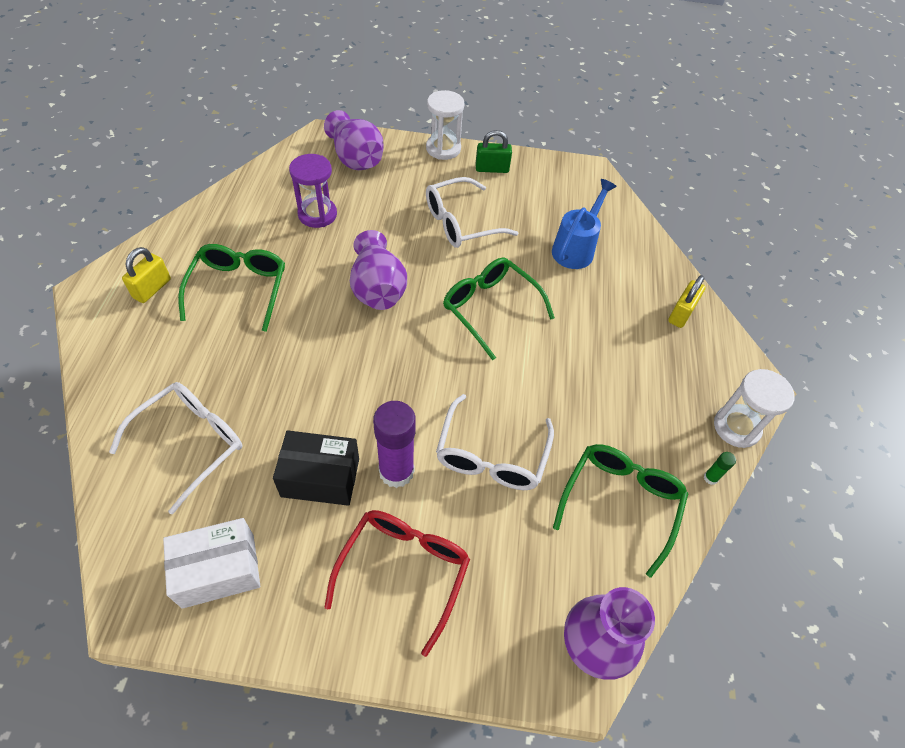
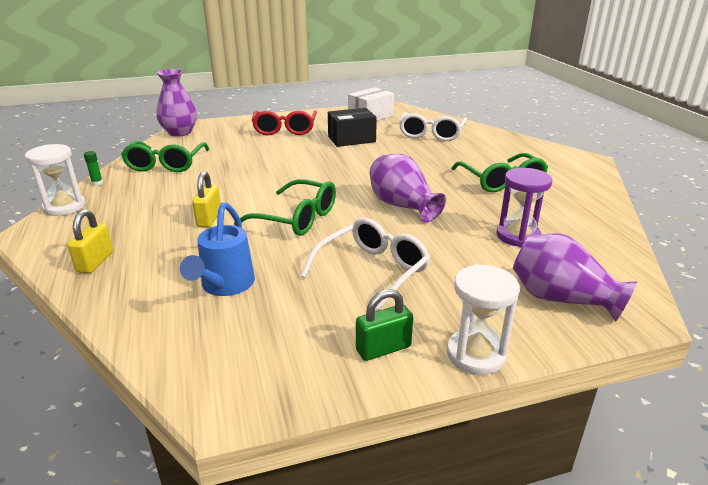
camera: 160 degrees right, 25 degrees down
yellow padlock [122,247,171,303] -> yellow padlock moved to [192,171,221,227]
purple glue stick [373,401,416,488] -> none
white glasses [436,394,554,490] -> none

